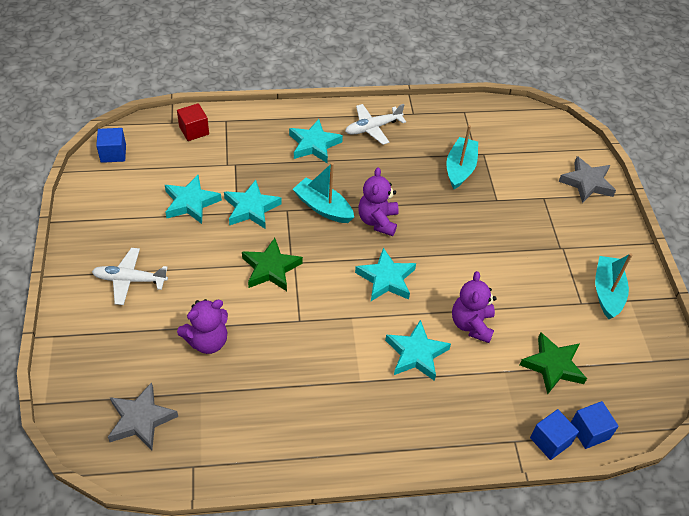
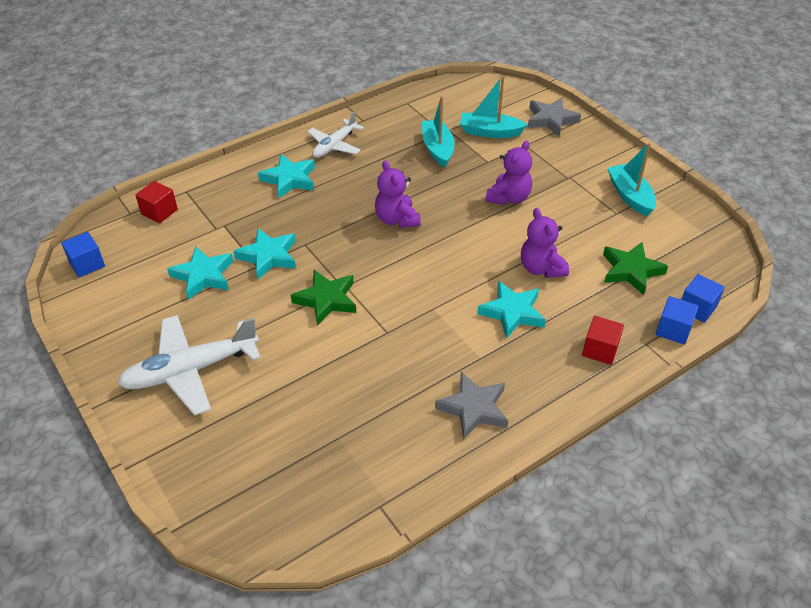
camera: 25 degrees left, 5 degrees down
white plane [92,248,168,305] -> white plane [117,315,261,416], size x1.62
grey star [108,382,178,451] -> grey star moved to [435,372,508,440]
purple teddy bear [177,299,228,354] -> purple teddy bear moved to [485,141,532,205]
turquoise boat [293,163,354,223] -> turquoise boat moved to [460,76,527,138]
turquoise star [355,248,416,301] -> none
none -> red cube [582,316,624,365]

